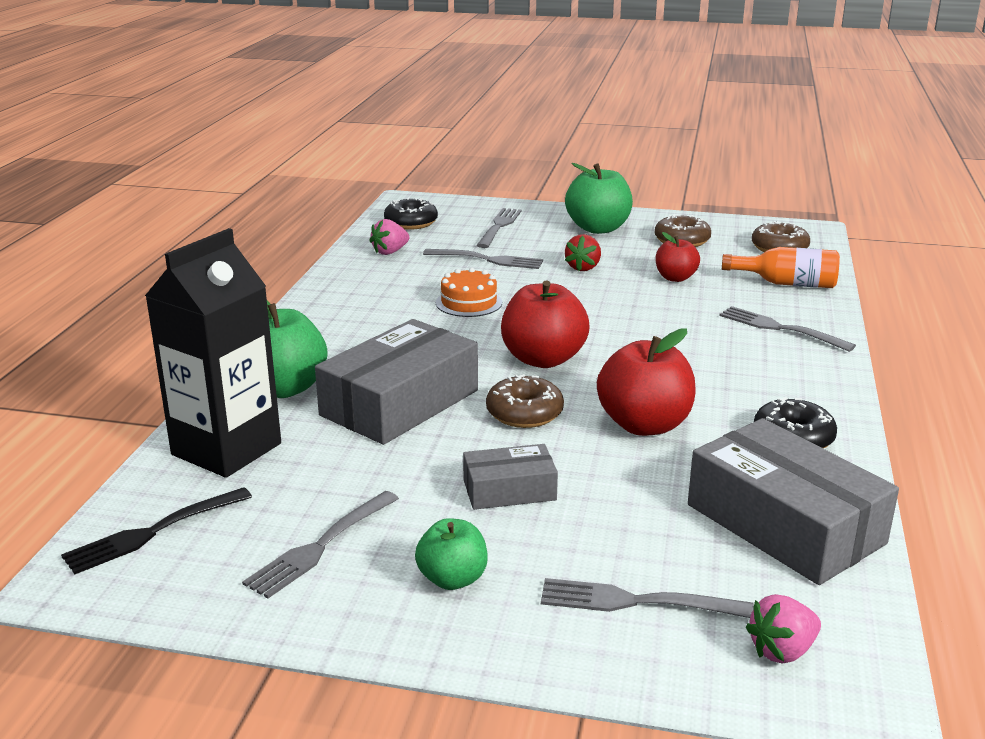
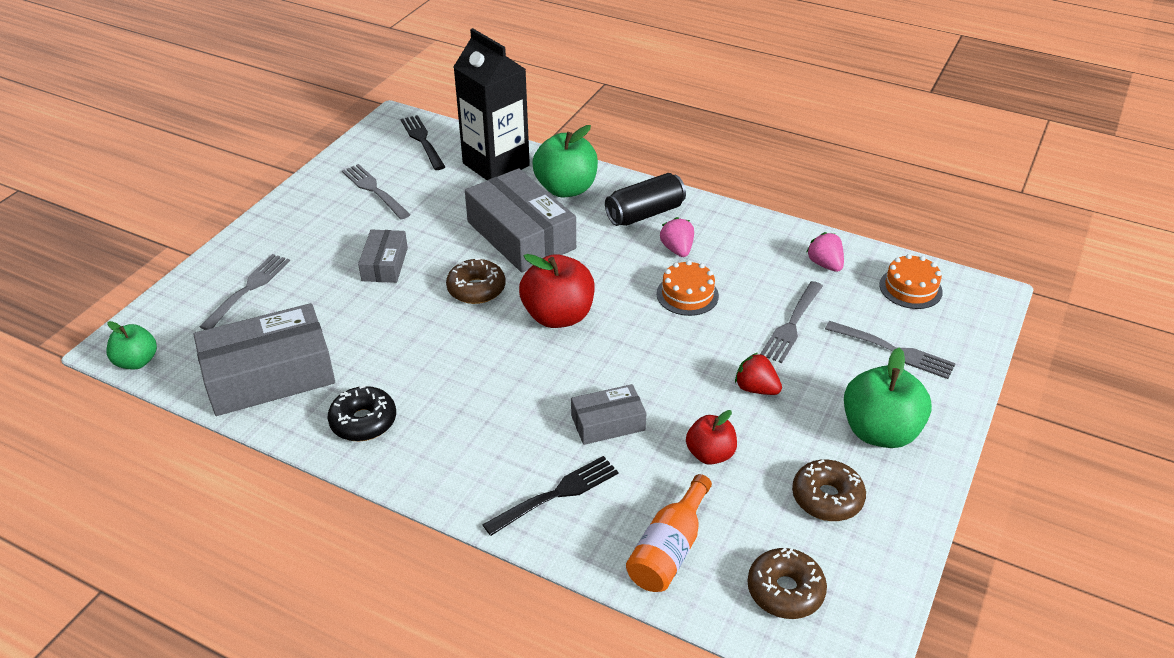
camera: 105 degrees right, 15 degrees up
black donut [384,197,438,230] -> orange cake [879,254,943,309]
green apple [415,518,488,590] -> green apple moved to [107,321,157,369]
red apple [597,328,695,436] -> none
grey fork [719,306,856,352] -> black fork [482,456,618,536]
pink strawberry [746,594,821,664] -> pink strawberry moved to [660,217,694,257]
none -> grey box [571,384,646,445]
none -> black can [605,173,686,226]

